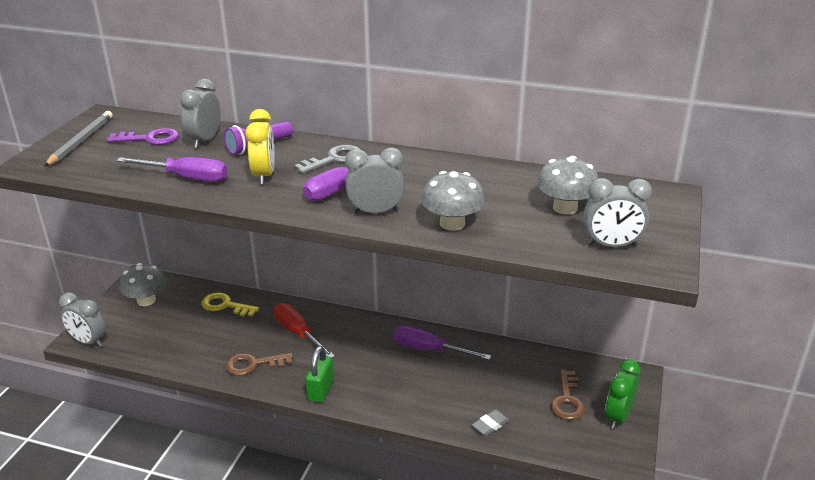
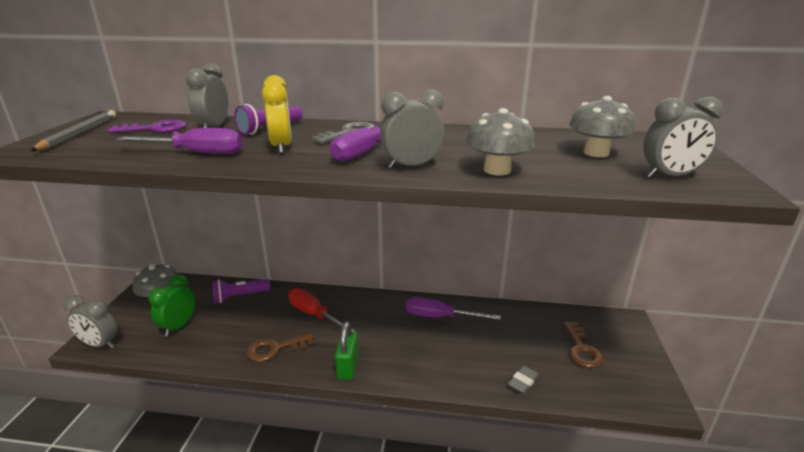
camera: 10 degrees left, 5 degrees down
yellow key [201,293,259,317] -> purple flashlight [212,279,270,303]
green clock [605,359,641,429] -> green clock moved to [149,274,195,336]

